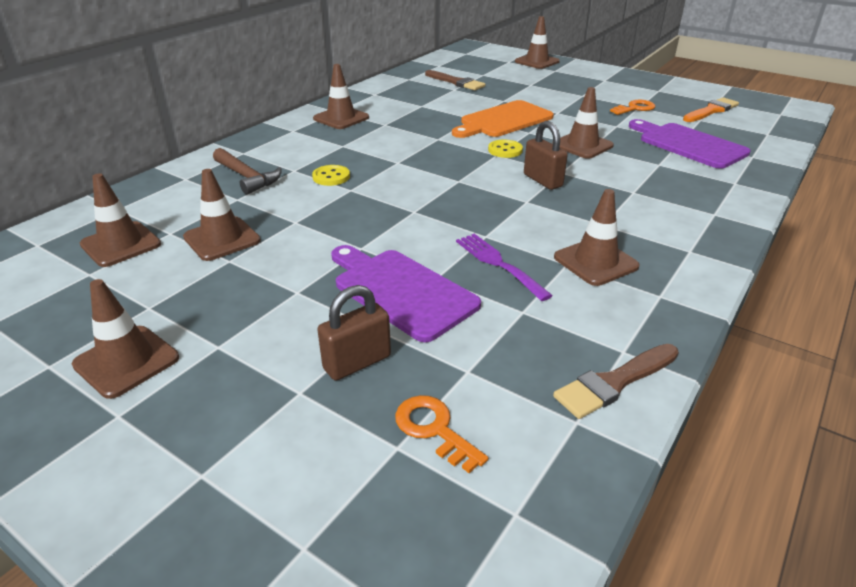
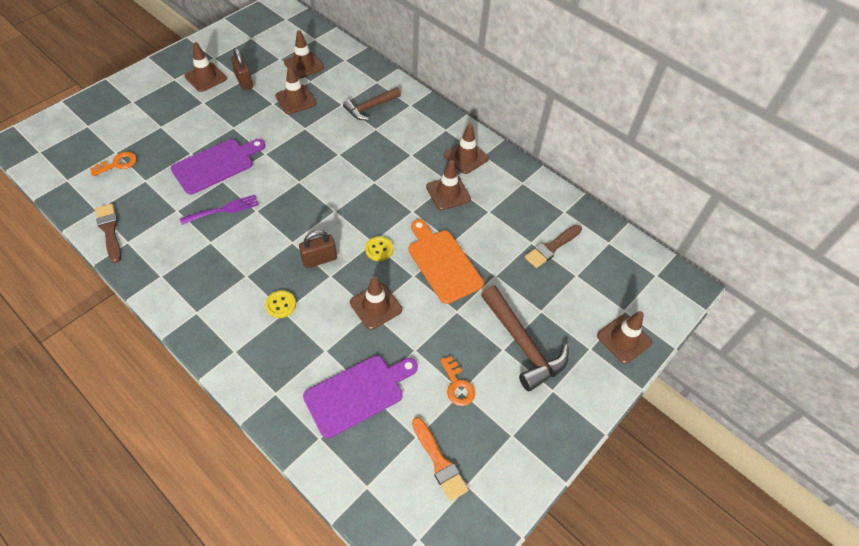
camera: 95 degrees right, 20 degrees up
yellow button [312,165,350,186] -> yellow button moved to [265,290,296,318]
brown padlock [317,285,391,381] -> brown padlock moved to [231,48,253,90]
brown traffic cone [554,189,640,286] -> brown traffic cone moved to [426,160,471,210]
none -> brown hammer [481,285,569,391]

